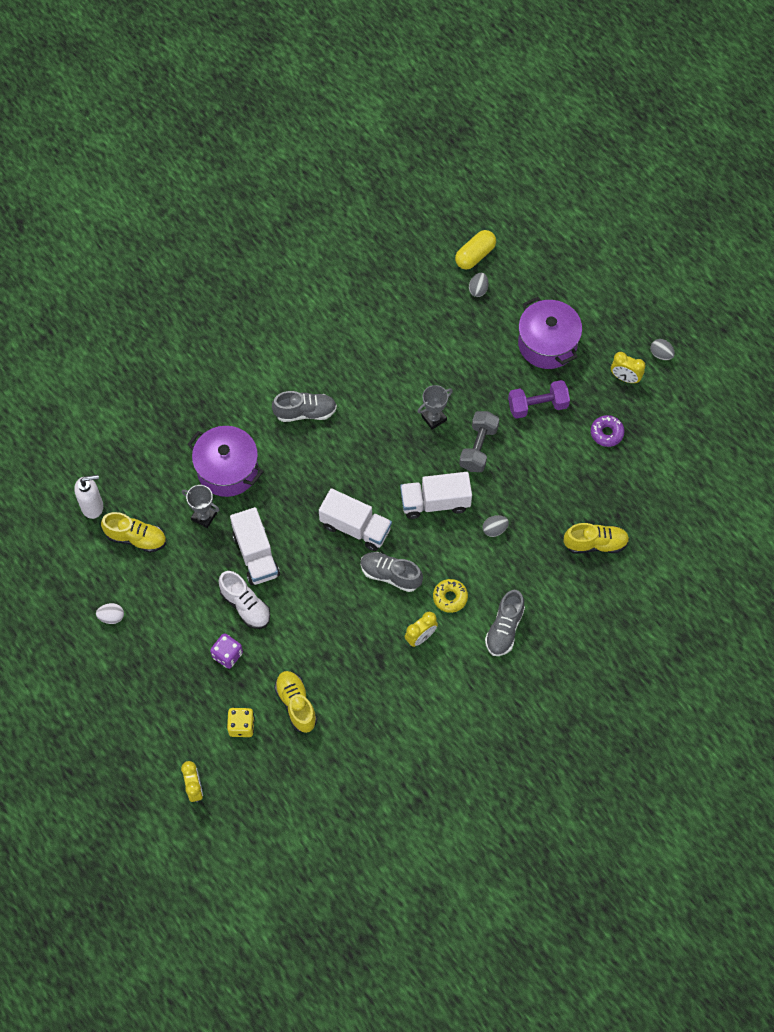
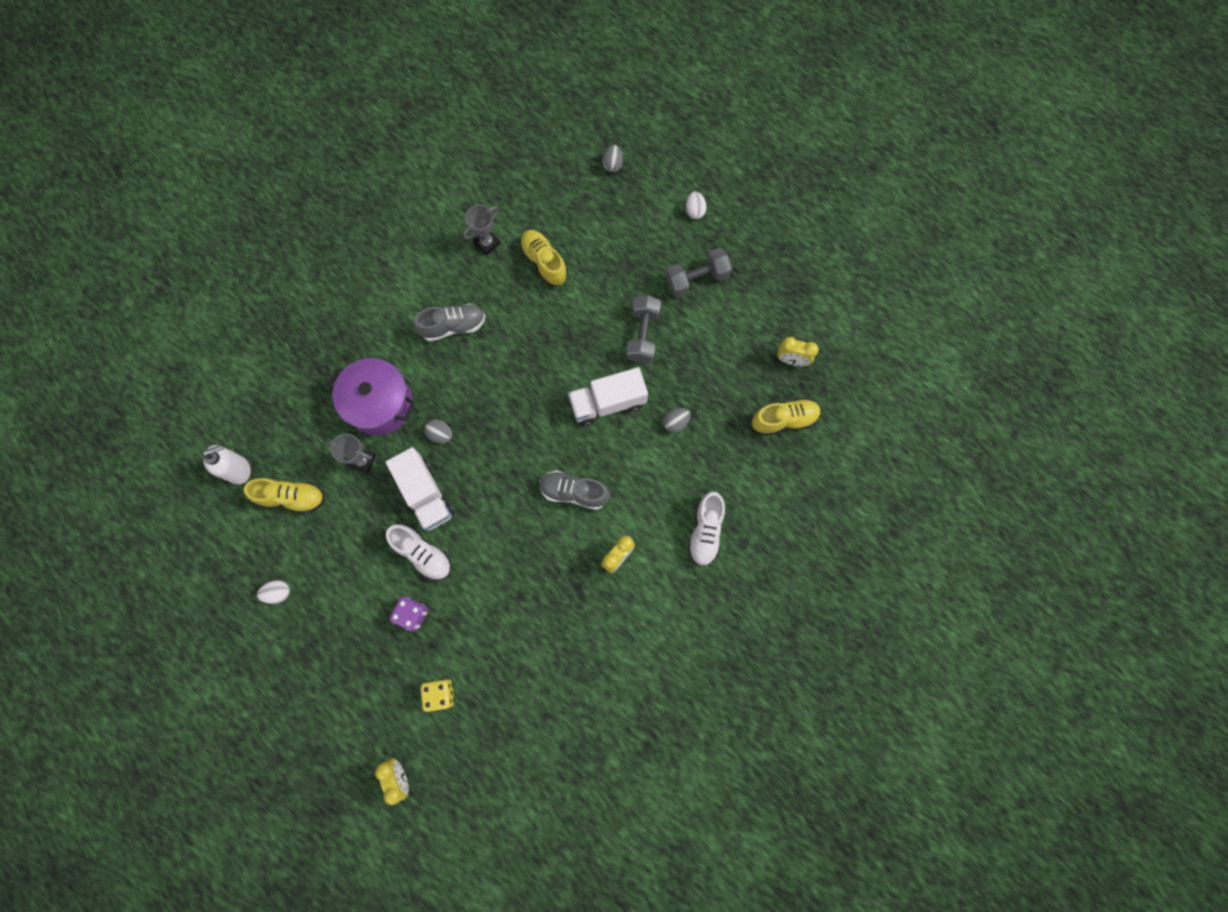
camera: 10 degrees left, 10 degrees up
yellow shoe [274,671,317,733] -> yellow shoe moved to [520,230,567,286]
white truck [319,488,392,551] -> none
grey trophy [417,385,453,430] -> grey trophy moved to [463,205,500,255]
yellow donut [433,579,468,613] -> none
yellow capsule [455,230,496,269] -> none
grey shoe [485,590,525,656] -> white shoe [688,491,725,566]
purple dumbbell [508,380,570,419] -> grey dumbbell [665,248,732,297]
purple pot [518,297,582,369] -> white egg [686,191,706,219]
purple donut [591,415,625,447] -> none
yellow clock [611,352,645,384] -> yellow clock moved to [777,337,819,366]
grey egg [650,339,675,360] -> grey egg moved to [424,419,452,443]

